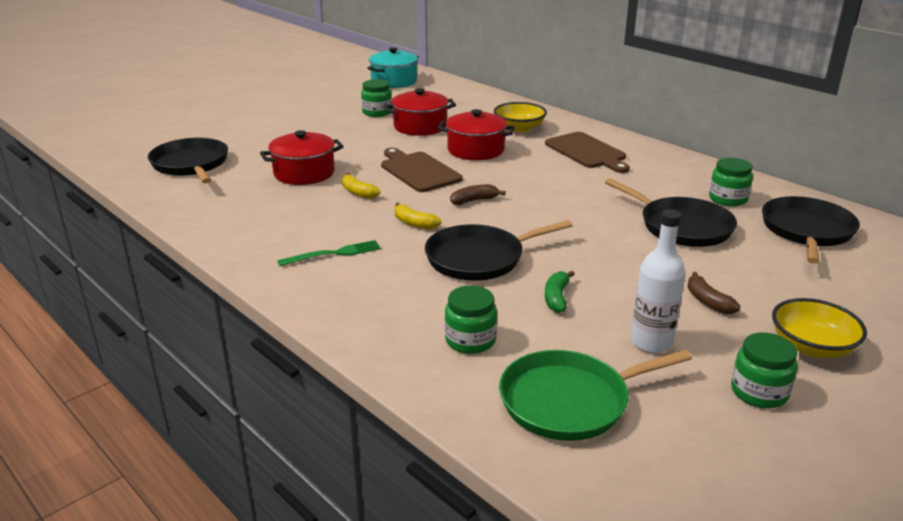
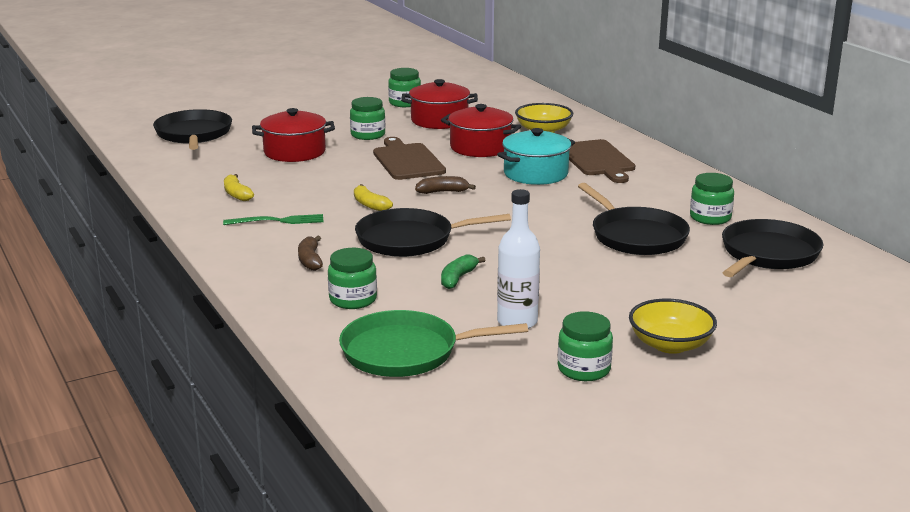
camera: 15 degrees right, 5 degrees down
yellow banana [342,173,381,199] -> yellow banana moved to [224,174,254,201]
turquoise pot [367,47,419,88] -> turquoise pot moved to [497,128,575,185]
brown banana [687,272,741,314] -> brown banana moved to [298,236,323,271]
none -> green jar [350,97,385,140]

